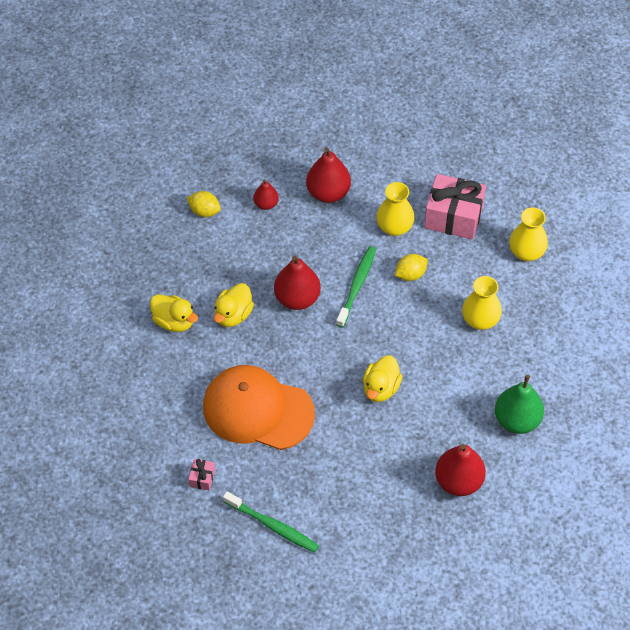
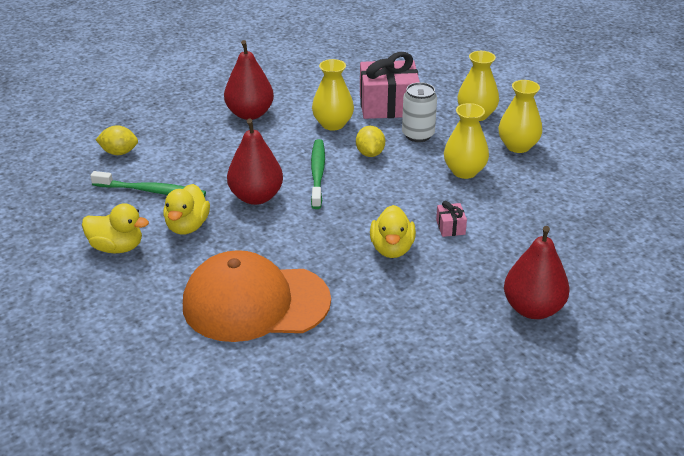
camera: 20 degrees left, 20 degrees down
pink gift [188,459,215,490] -> pink gift moved to [436,201,467,237]
green toothbrush [223,492,319,553] -> green toothbrush moved to [90,171,206,197]
red pear [254,180,279,210] -> none
yellow lemon [395,254,428,281] -> yellow lemon turned 45 degrees counterclockwise [356,126,385,157]
green pear [495,375,544,434] -> none
none -> white can [402,82,437,142]
none -> yellow vase [498,80,542,153]

